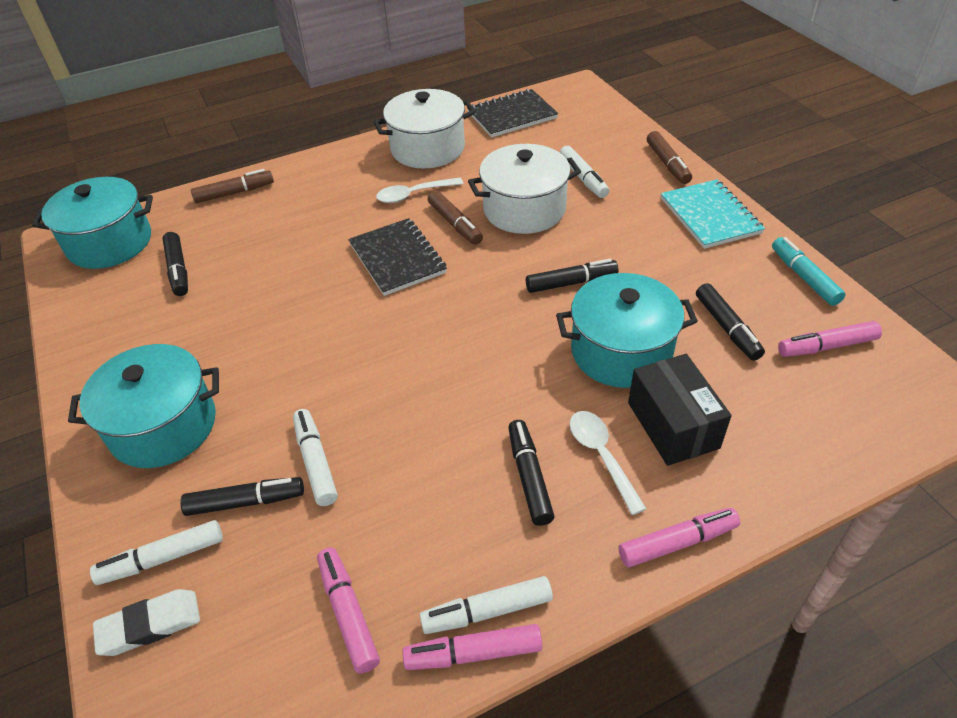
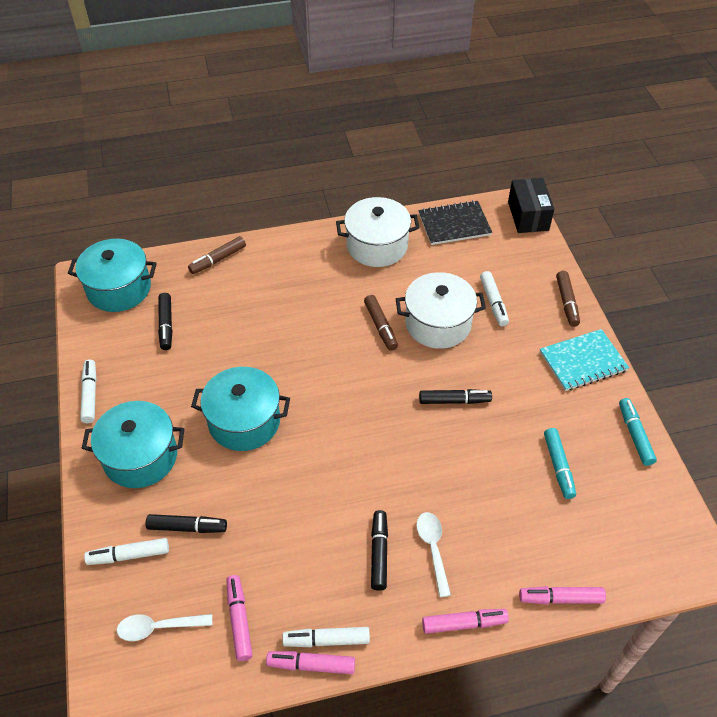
camera: 10 degrees right, 5 degrees up
white eraser [93,589,200,656] -> none
brown marker [191,169,274,203] -> brown marker turned 150 degrees clockwise [188,236,246,274]
white marker [293,409,338,506] -> white marker moved to [80,360,97,423]
black notebook [348,218,447,296] -> none
white spoon [376,177,463,203] -> white spoon moved to [117,614,212,641]
turquoise pot [556,273,698,388] -> turquoise pot moved to [191,367,290,451]
black box [628,354,732,466] -> black box moved to [508,178,554,233]
turquoise notebook [661,179,765,249] -> turquoise notebook turned 75 degrees clockwise [540,329,629,391]
black marker [696,283,765,361] -> turquoise marker [544,428,576,499]
pink marker [778,321,882,357] -> pink marker moved to [519,586,606,604]

